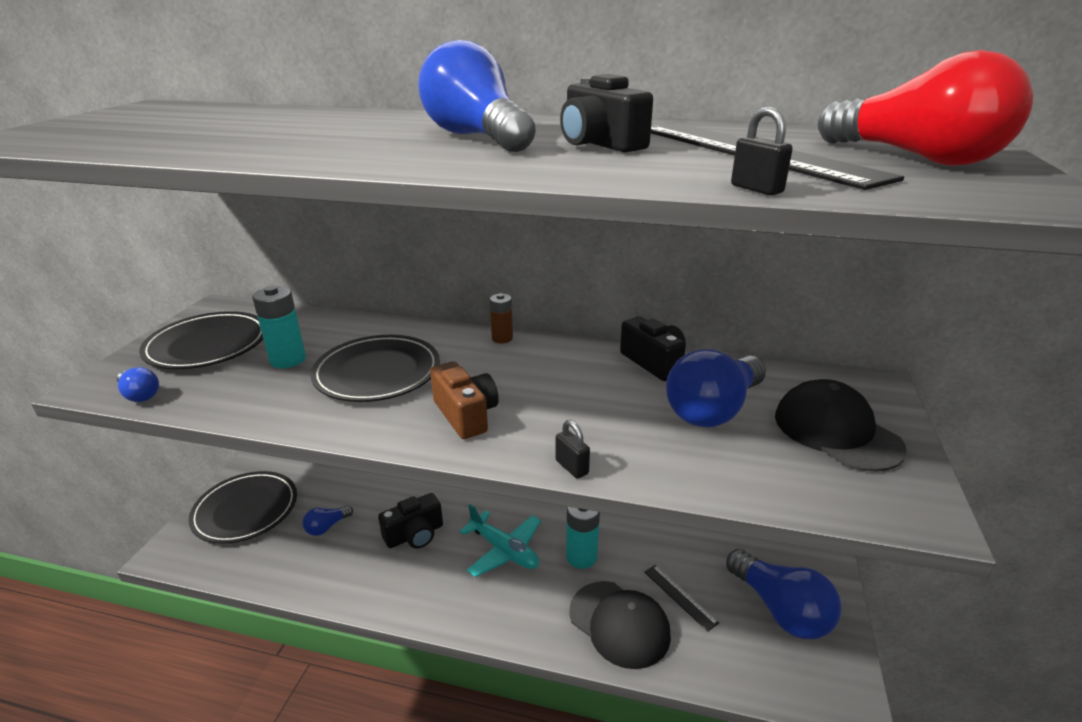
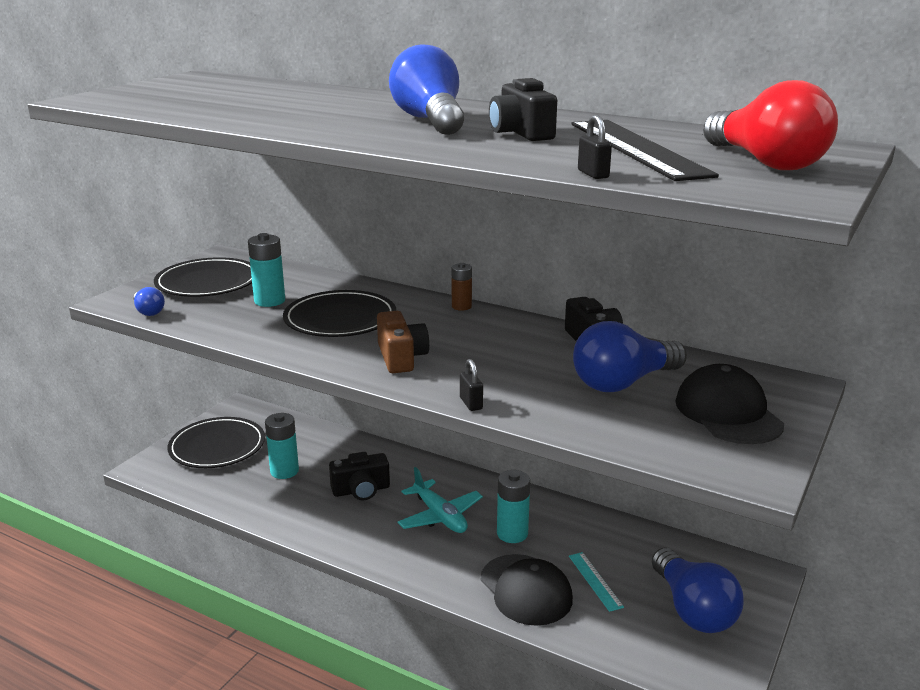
camera: 15 degrees right, 5 degrees down
blue light bulb [303,505,353,536] -> turquoise battery [265,413,299,479]
black ruler [644,565,719,632] -> turquoise ruler [569,552,624,612]

